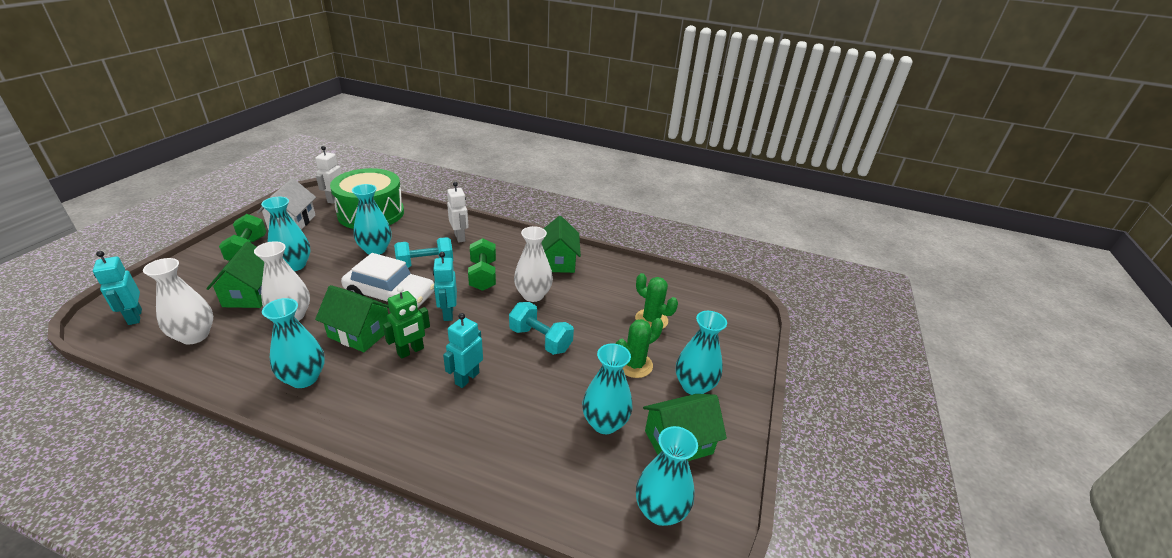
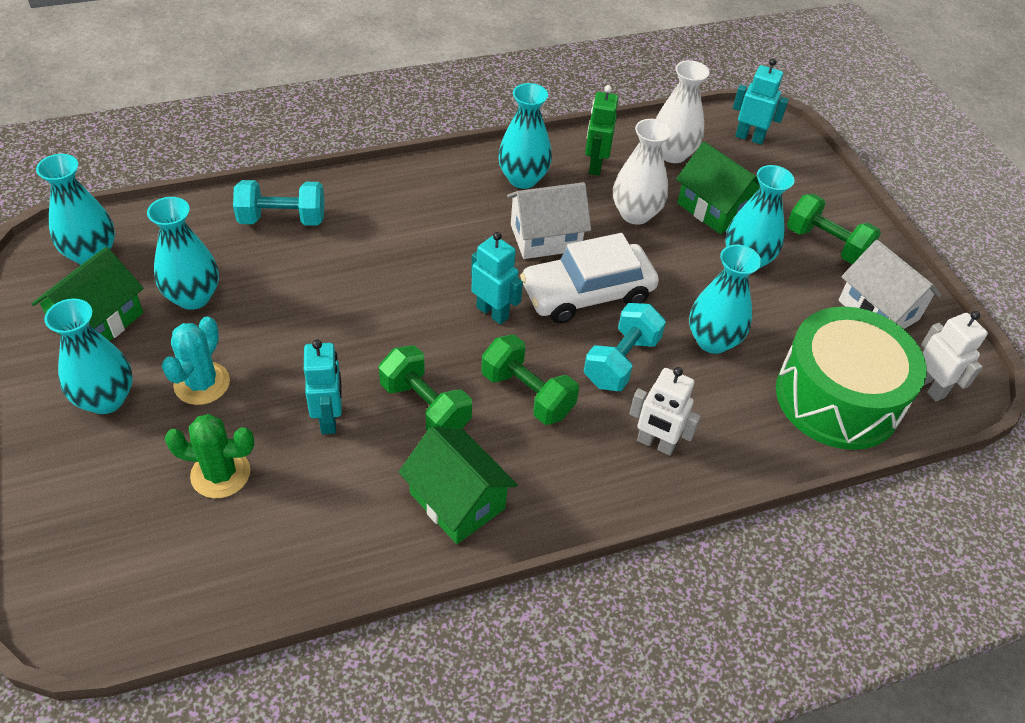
camera: 140 degrees right, 15 degrees up
green house [315,285,389,352] -> white house [507,182,591,259]
green robot [383,286,430,359] -> green robot moved to [585,85,618,176]
turquoise robot [443,313,483,388] -> turquoise robot moved to [304,340,342,434]
turquoise dumbbell [509,302,574,355] -> turquoise dumbbell moved to [233,180,325,226]
white vase [514,226,553,302] -> green dumbbell [379,345,472,431]
green cactus [616,318,663,378] -> turquoise cactus [162,316,230,405]

